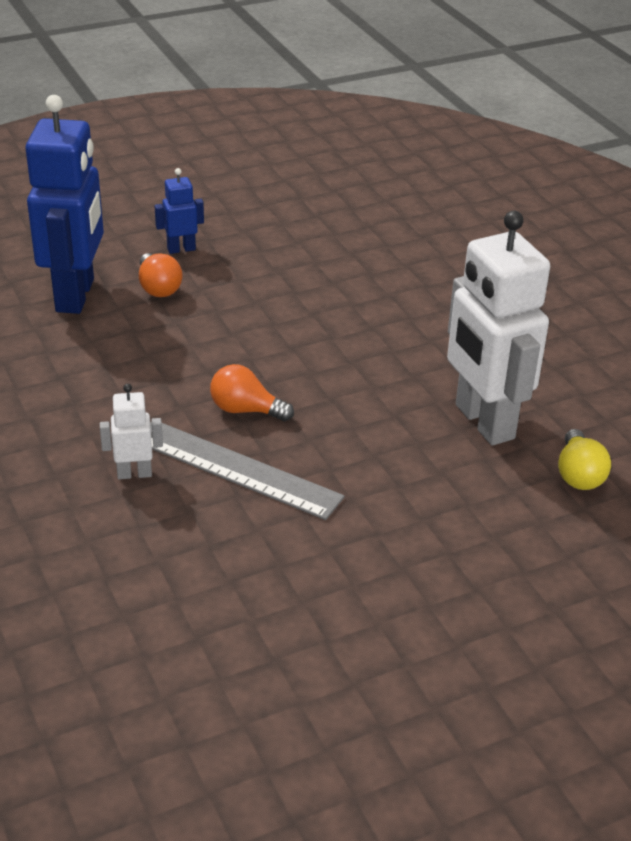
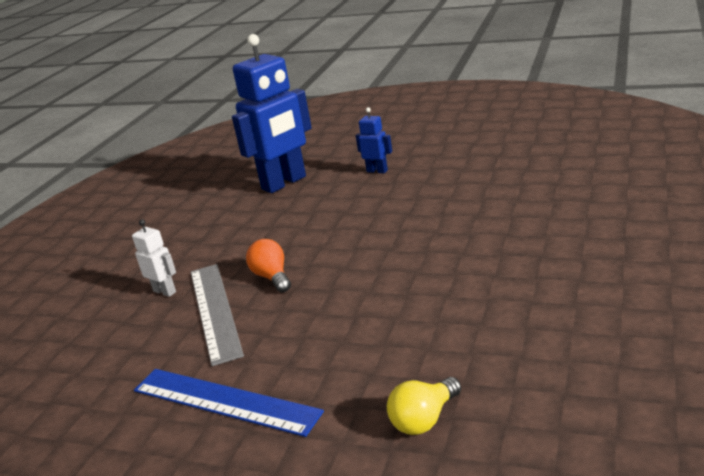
camera: 50 degrees right, 10 degrees down
orange light bulb [139,253,182,297] -> none
white robot [447,211,550,445] -> none
none -> blue ruler [134,369,324,437]

